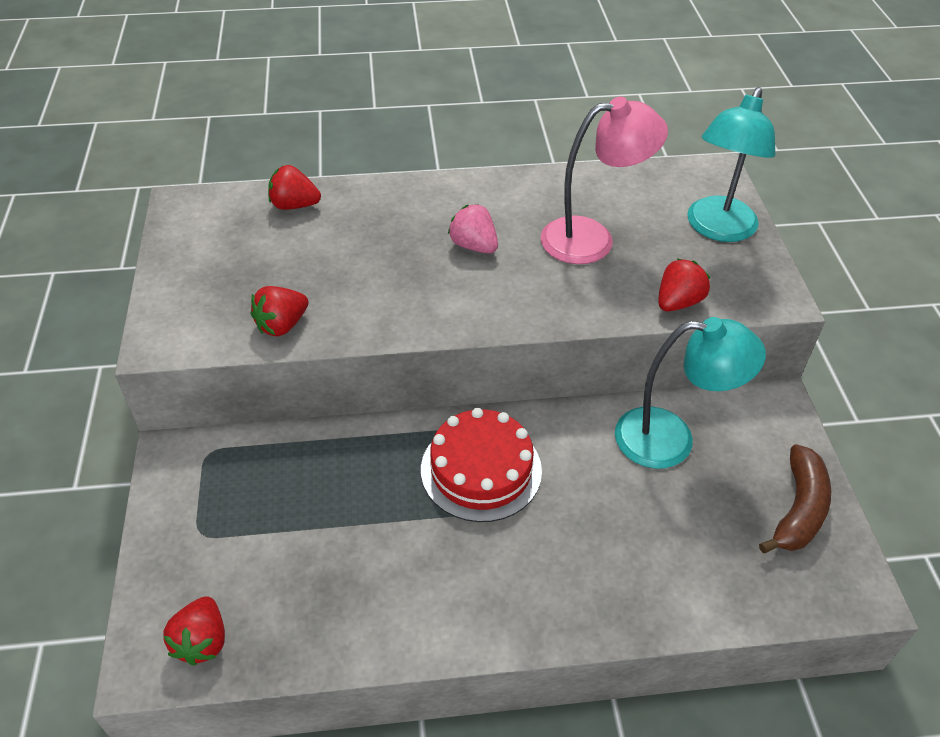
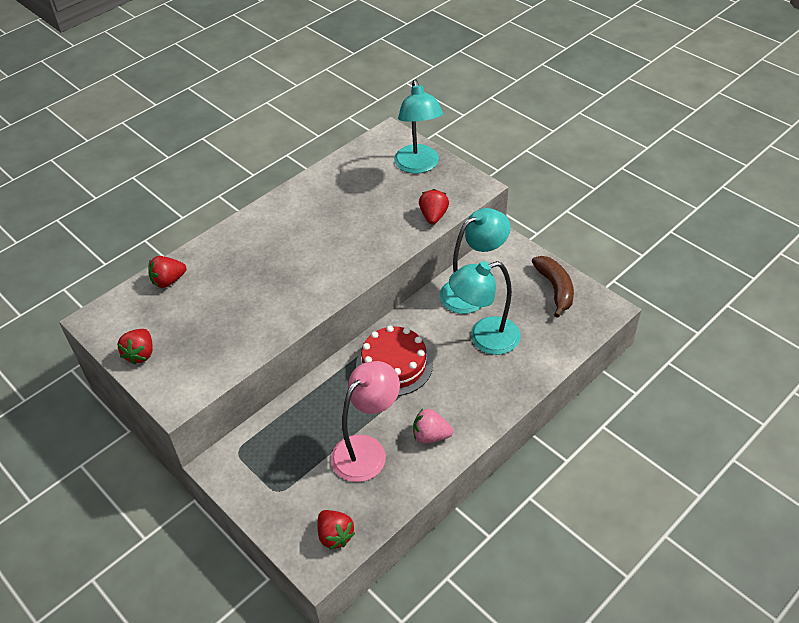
camera: 35 degrees left, 0 degrees up
red strawberry [251,286,309,336] -> red strawberry moved to [117,329,152,365]
pink strawberry [448,204,498,254] -> pink strawberry moved to [413,409,453,443]
pink lamp [540,97,668,264] -> pink lamp moved to [331,361,400,482]
none -> turquoise lamp [449,261,521,355]

